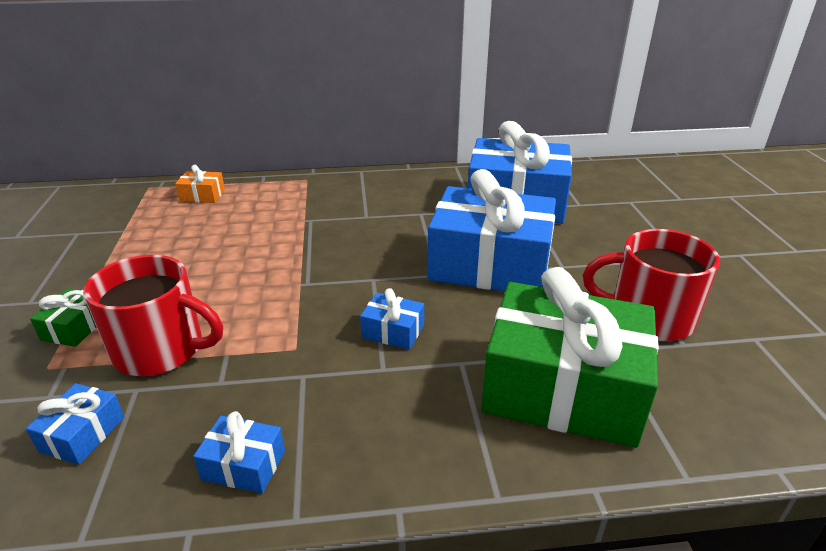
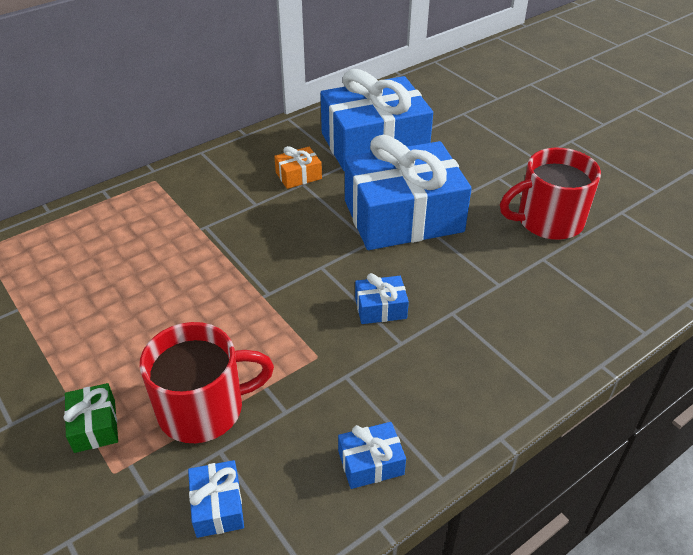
camera: 30 degrees left, 10 degrees up
orange gift [175,165,225,203] -> orange gift moved to [274,146,322,189]
green gift [481,267,659,448] -> none

